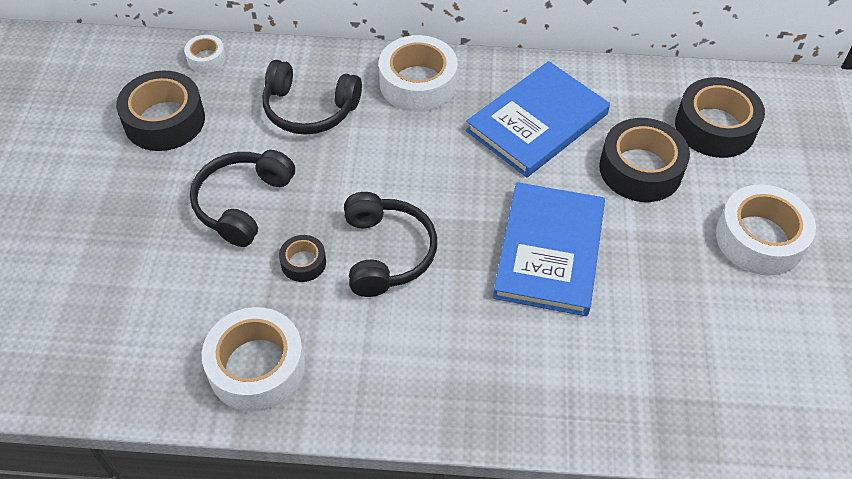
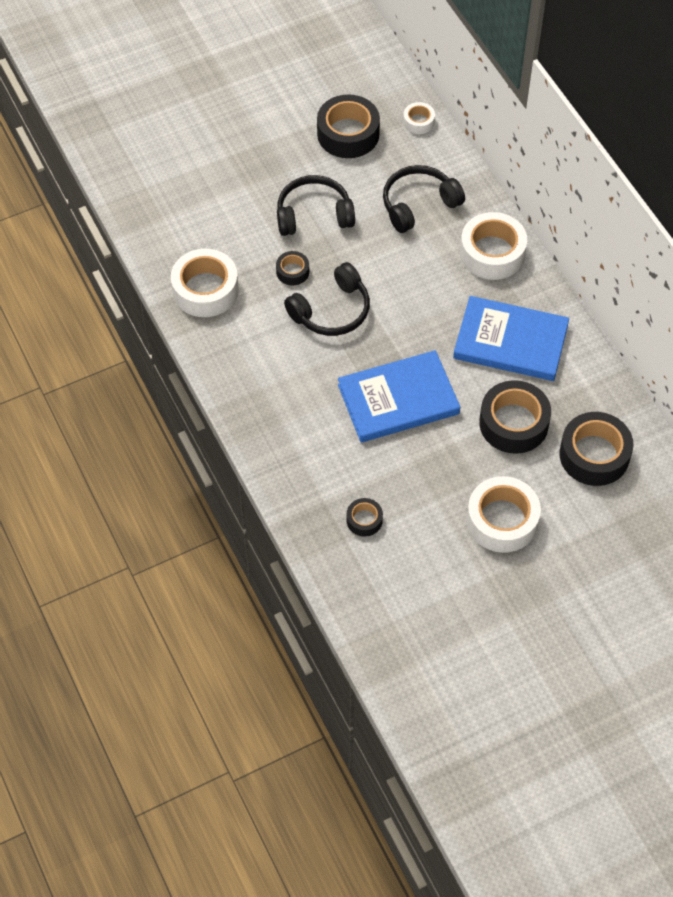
camera: 60 degrees right, 5 degrees up
black headphones [262,60,362,135] -> black headphones turned 75 degrees clockwise [383,165,465,233]
none -> black tape [346,498,383,537]

